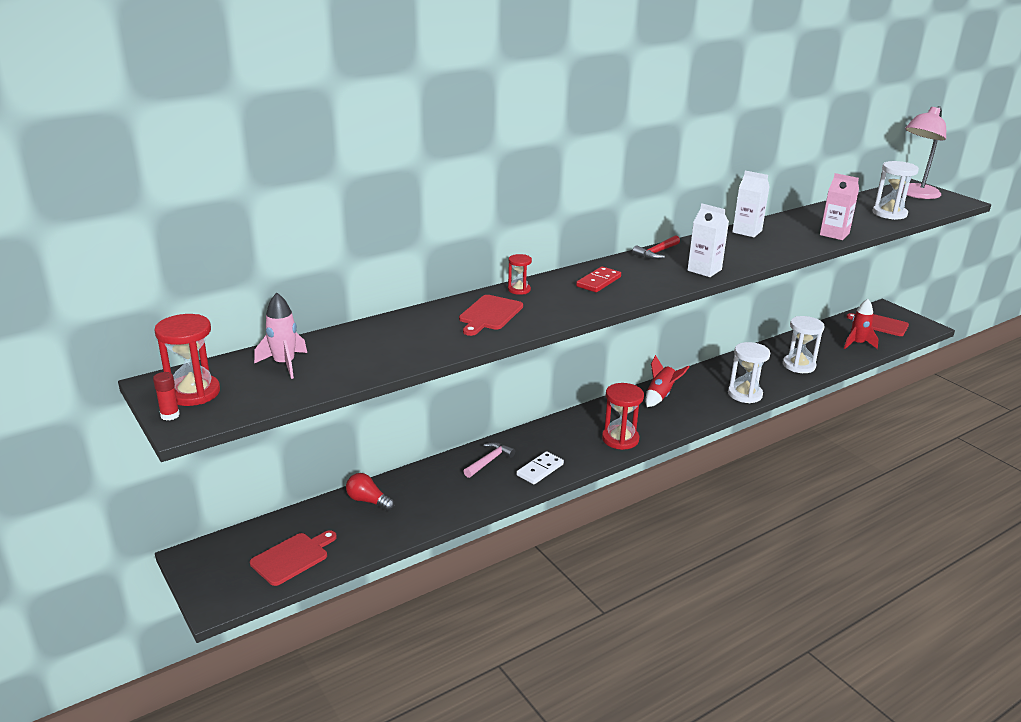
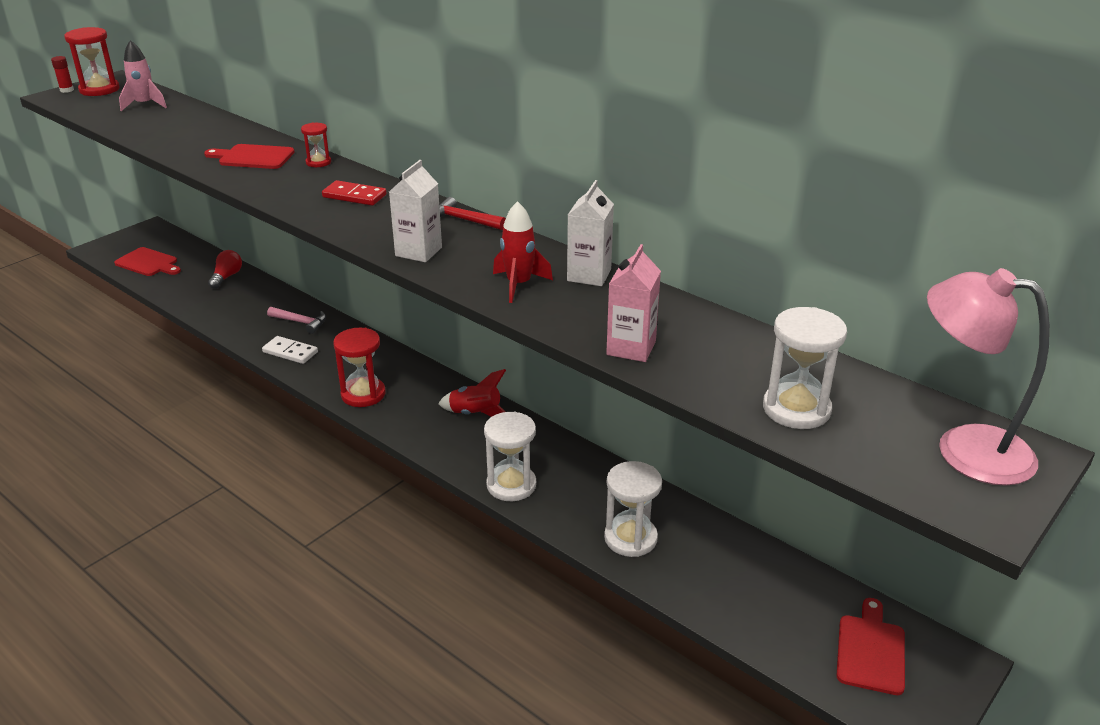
camera: 75 degrees right, 5 degrees up
red rocket [844,299,878,349] -> red rocket moved to [493,201,553,303]

